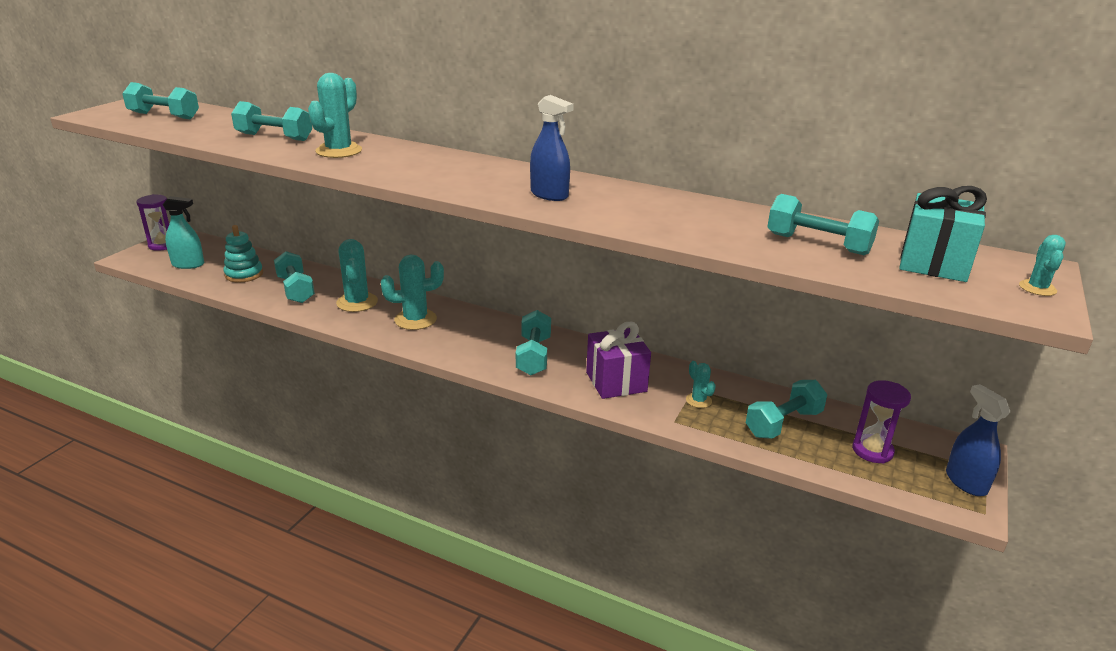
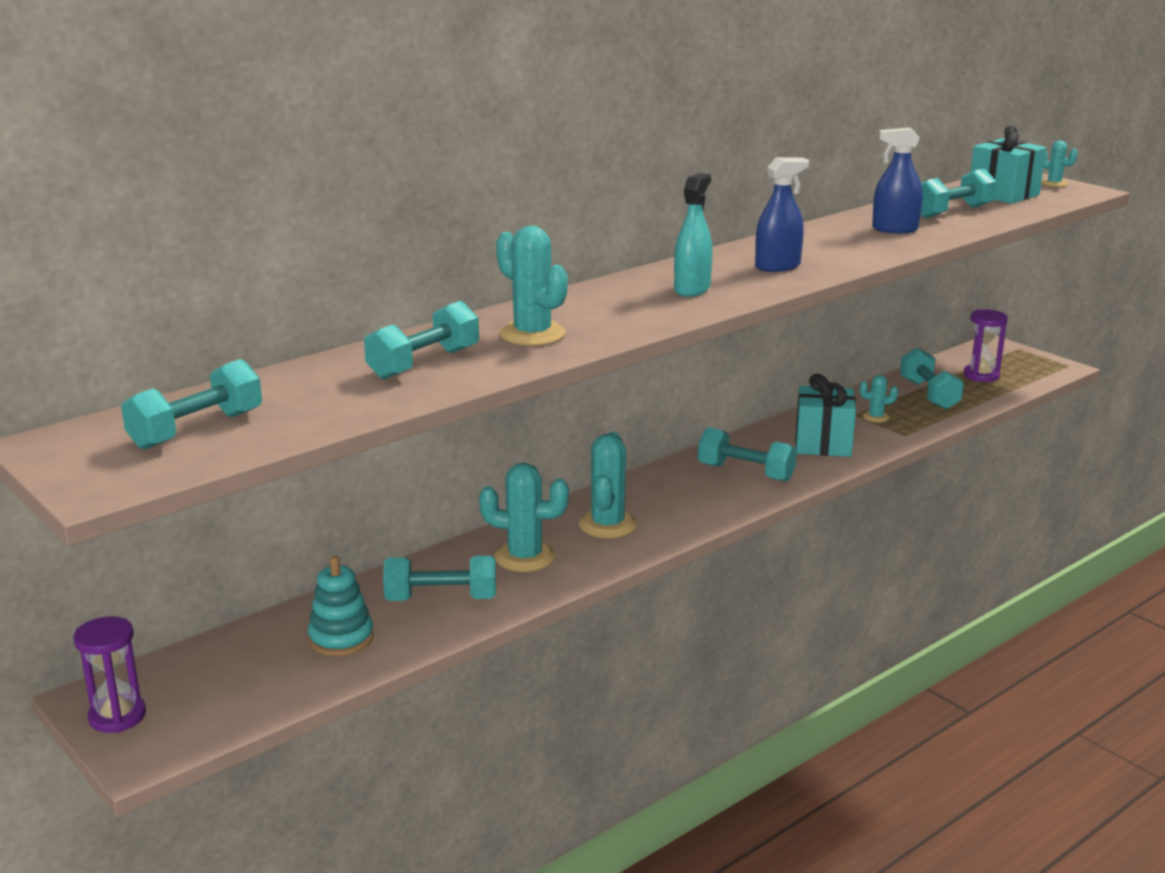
camera: 65 degrees left, 5 degrees down
turquoise spray bottle [162,196,204,269] -> turquoise spray bottle moved to [674,173,713,297]
purple gift [586,322,651,399] -> turquoise gift [795,374,856,457]
blue spray bottle [946,384,1010,496] -> blue spray bottle moved to [872,127,923,233]

